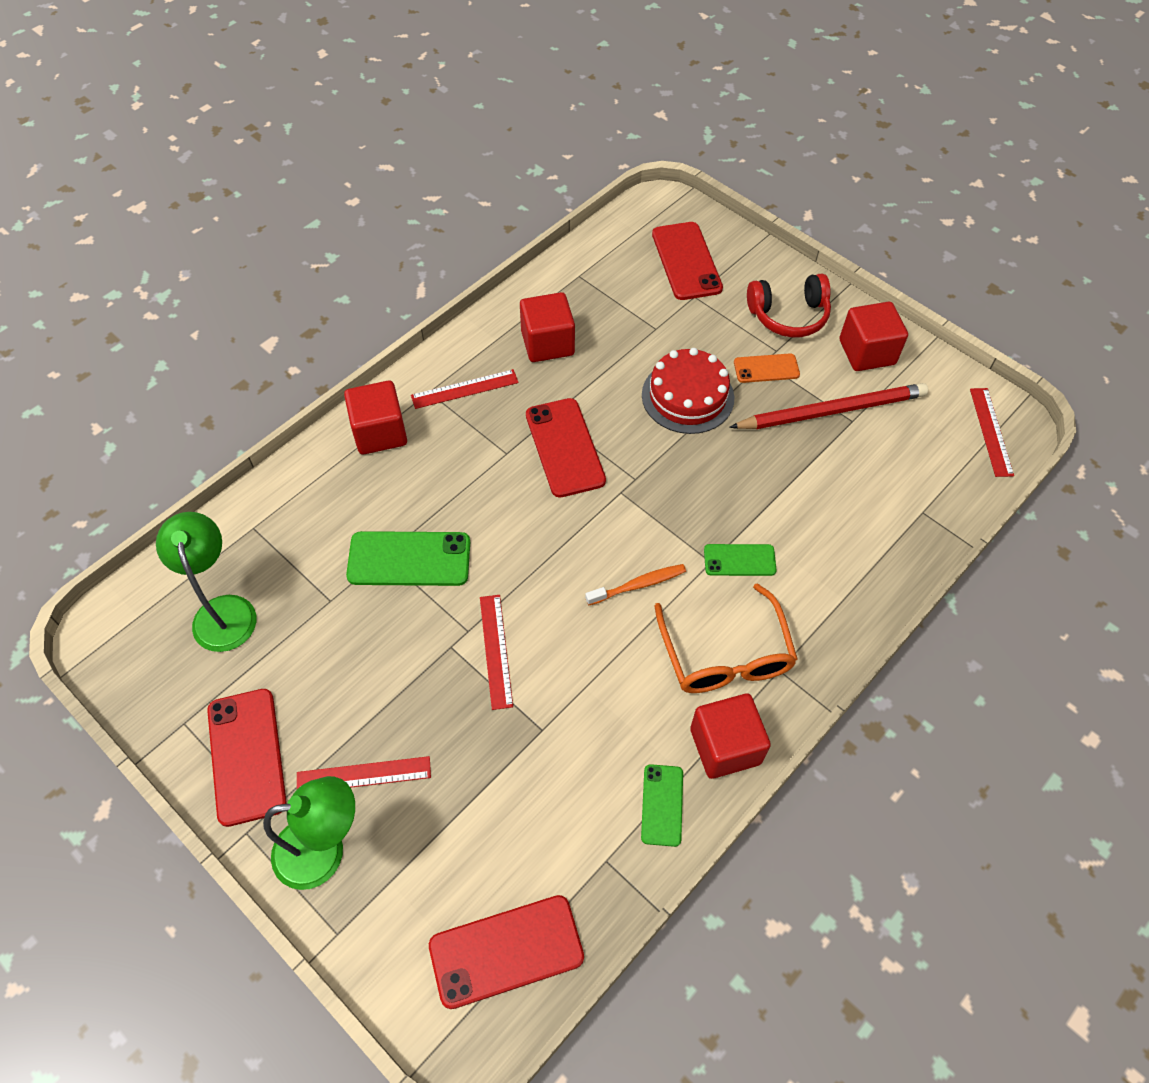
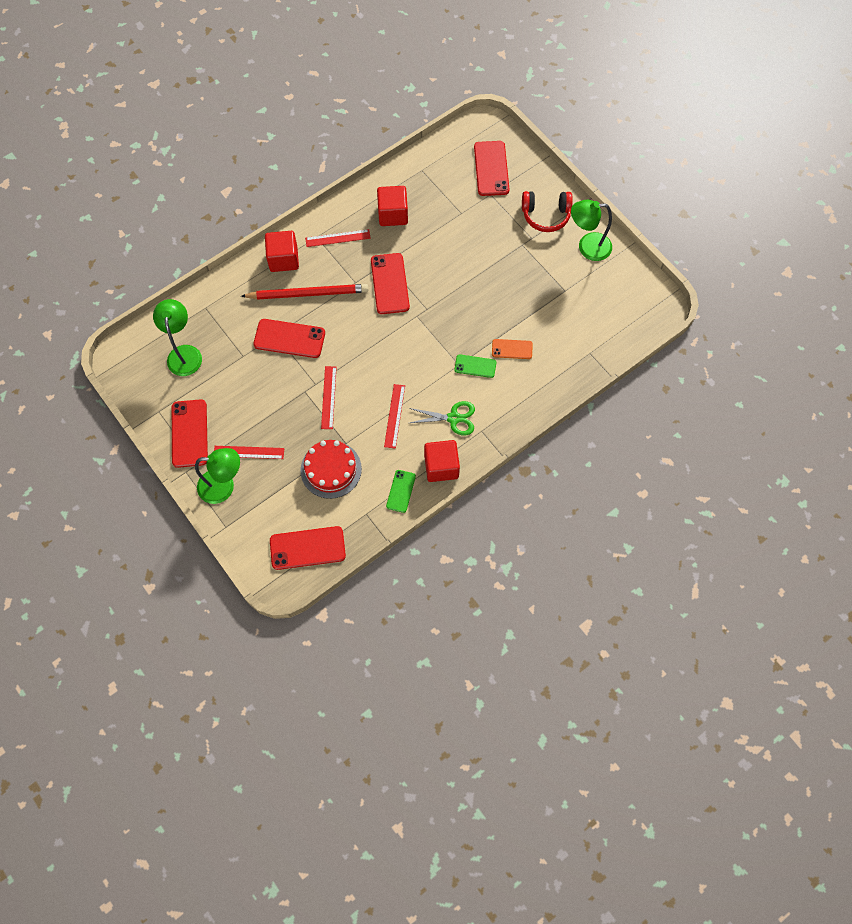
camera: 10 degrees right, 10 degrees up
green phone [346,531,470,586] -> red phone [253,319,325,358]
orange toothbrush [585,564,686,605] -> none
red cake [642,348,734,434] -> red cake moved to [300,440,362,499]
orange glasses [654,583,798,693] -> green scissors [409,401,475,436]
red pencil [729,383,928,429] -> red pencil moved to [241,284,368,300]
orange phone [734,353,800,383] -> orange phone moved to [492,339,533,359]
red cube [840,302,908,371] -> green lamp [571,200,612,261]
red ruler [970,388,1014,477] -> red ruler moved to [384,384,405,449]

